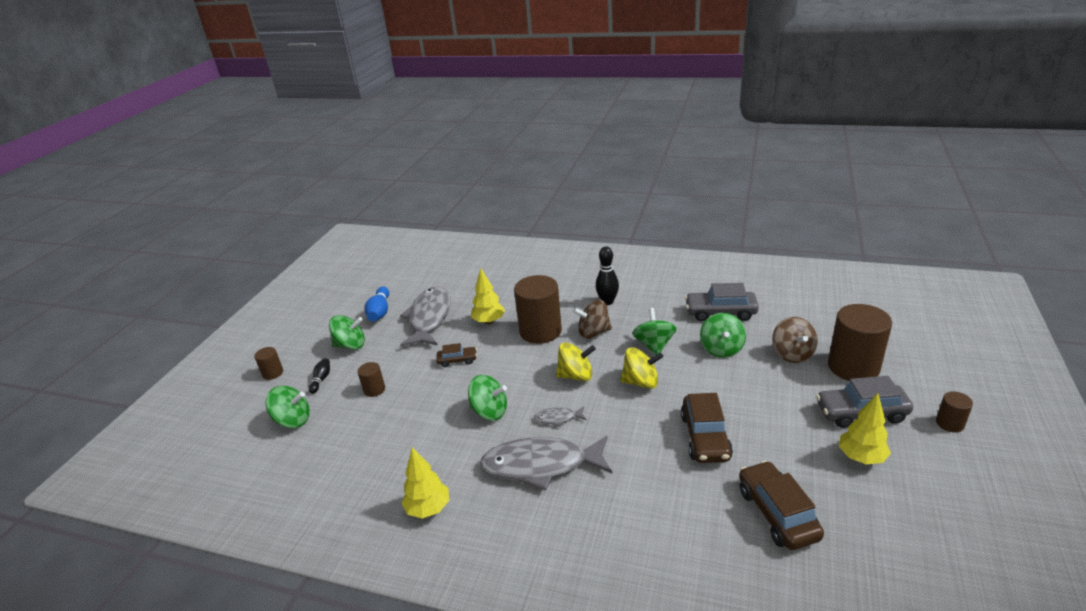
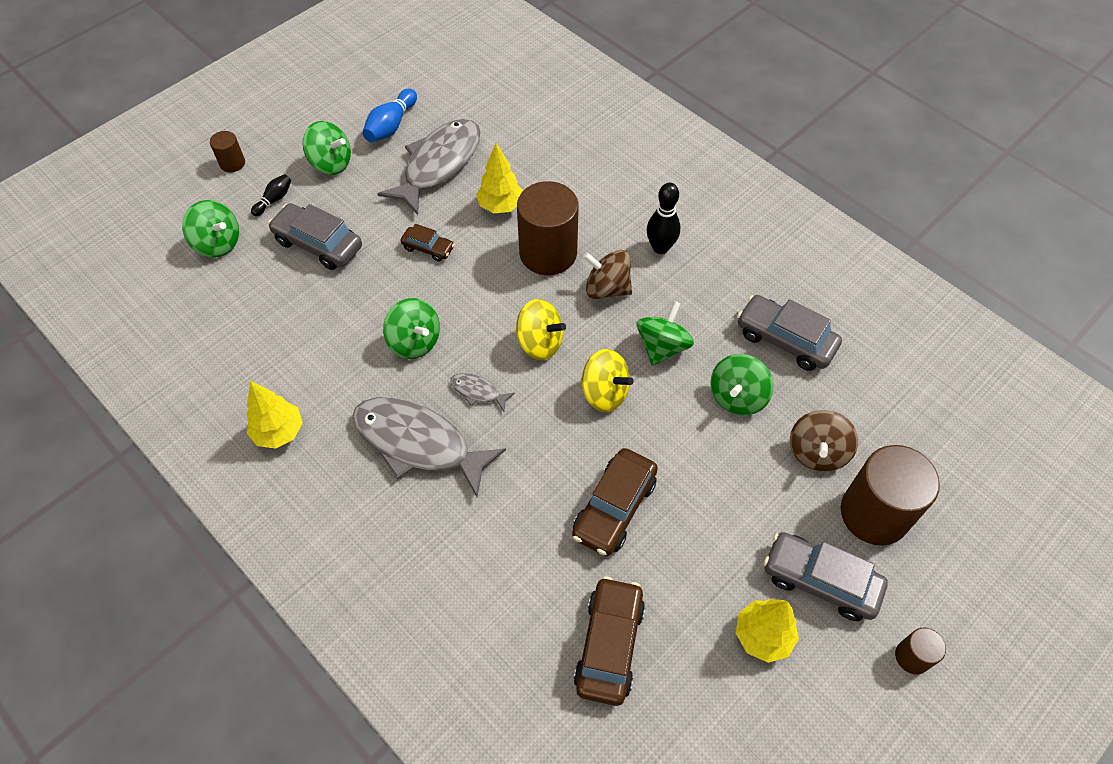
camera: 25 degrees right, 25 degrees up
brown cylinder [357,362,385,397] -> grey car [268,203,362,270]

